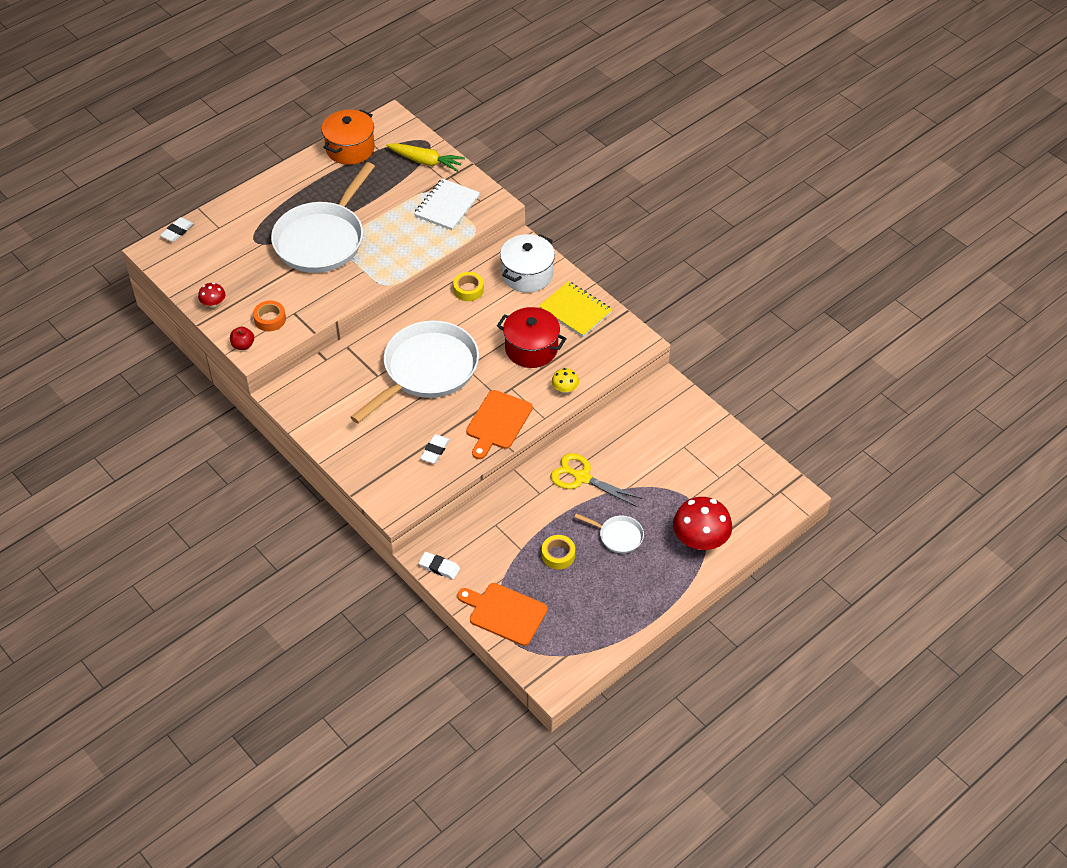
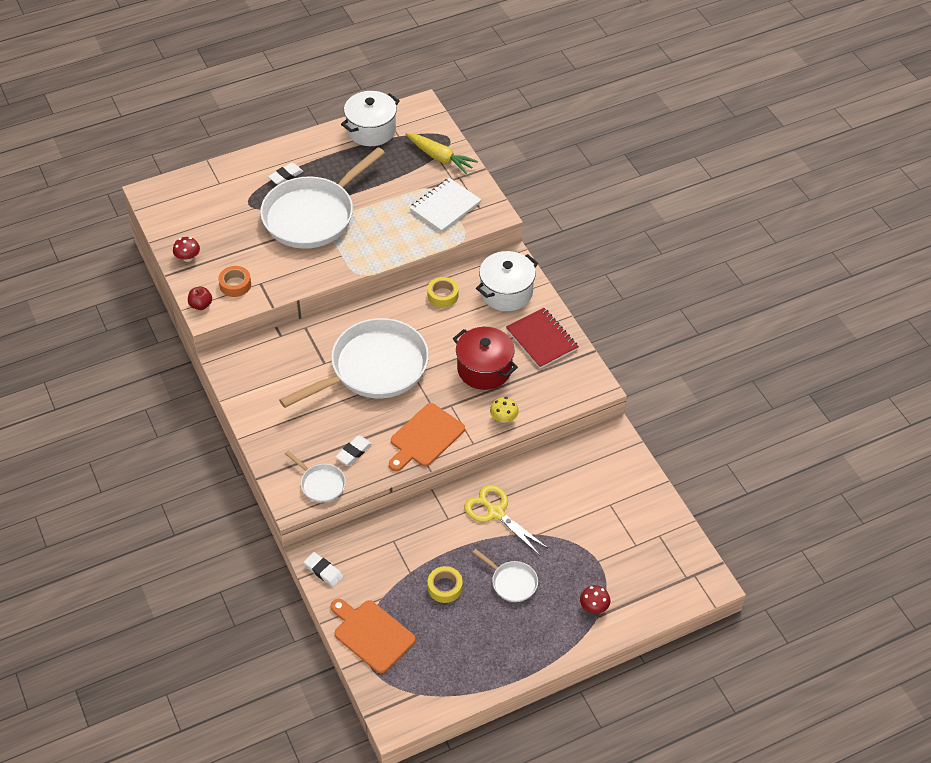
camera: 15 degrees right, 0 degrees up
white eraser [160,217,194,242] -> white eraser moved to [268,163,304,185]
orange pot [322,109,375,165] -> white pot [341,91,399,146]
yellow notebook [539,281,613,337] -> red notebook [506,308,579,369]
red mushroom [673,497,732,550] -> red mushroom [580,585,610,614], size x0.49
none -> white pan [285,451,346,503]

